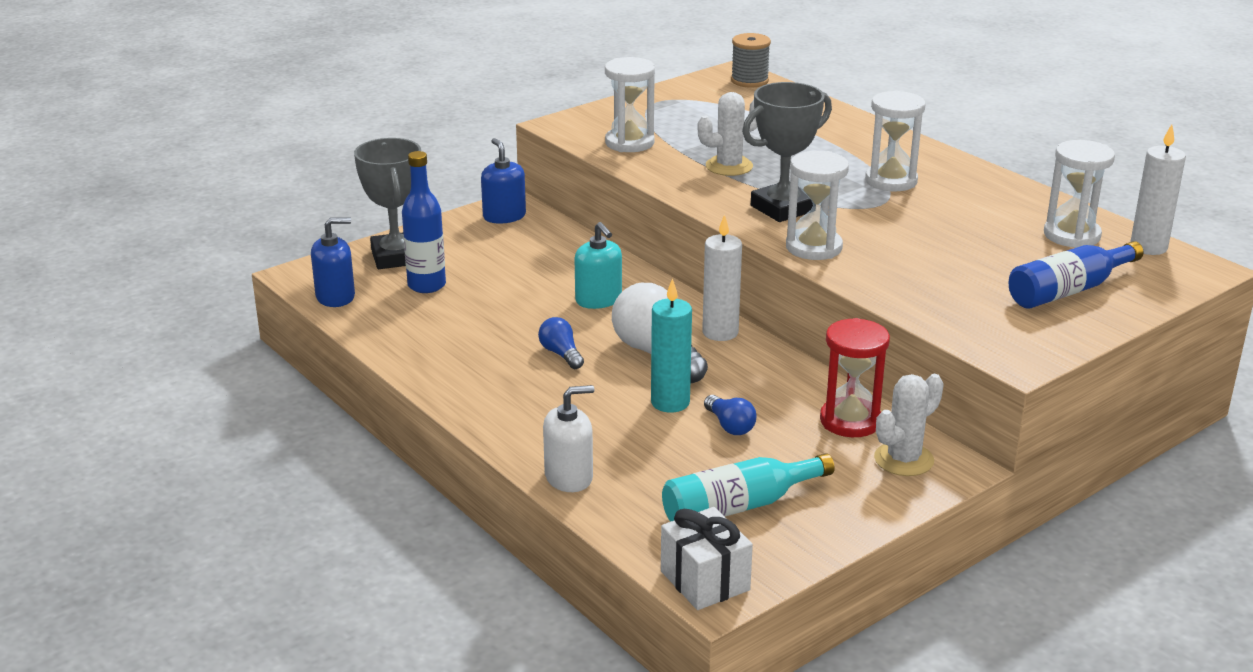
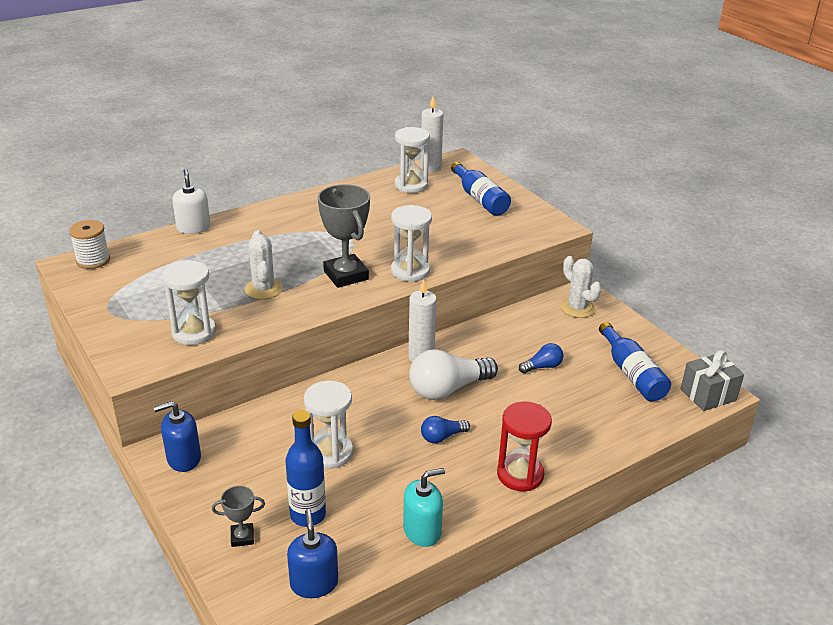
camera: 85 degrees left, 5 degrees up
grey trophy [354,138,421,269] -> grey trophy [212,486,265,547], size x0.50
white soap dispenser [543,385,594,492] -> white soap dispenser moved to [172,169,210,234]
turquoise soap dispenser [574,222,622,309] -> turquoise soap dispenser moved to [403,468,445,547]
turquoise candle [651,278,692,413] -> none
white gift [661,507,753,610] -> grey gift [680,350,744,411]
turquoise bottle [662,453,835,522] -> blue bottle [599,322,671,401]
grey spool [731,33,771,88] -> white spool [69,220,110,269]
red hourglass [820,318,890,437] -> red hourglass moved to [497,401,552,491]
white hourglass [865,91,926,192] -> white hourglass moved to [304,381,353,469]

